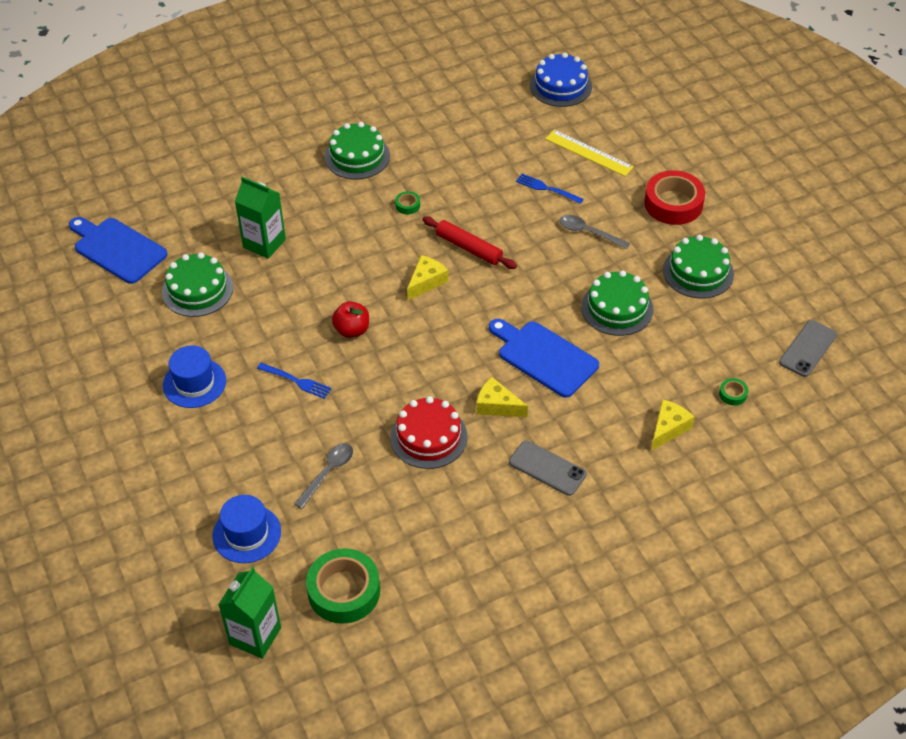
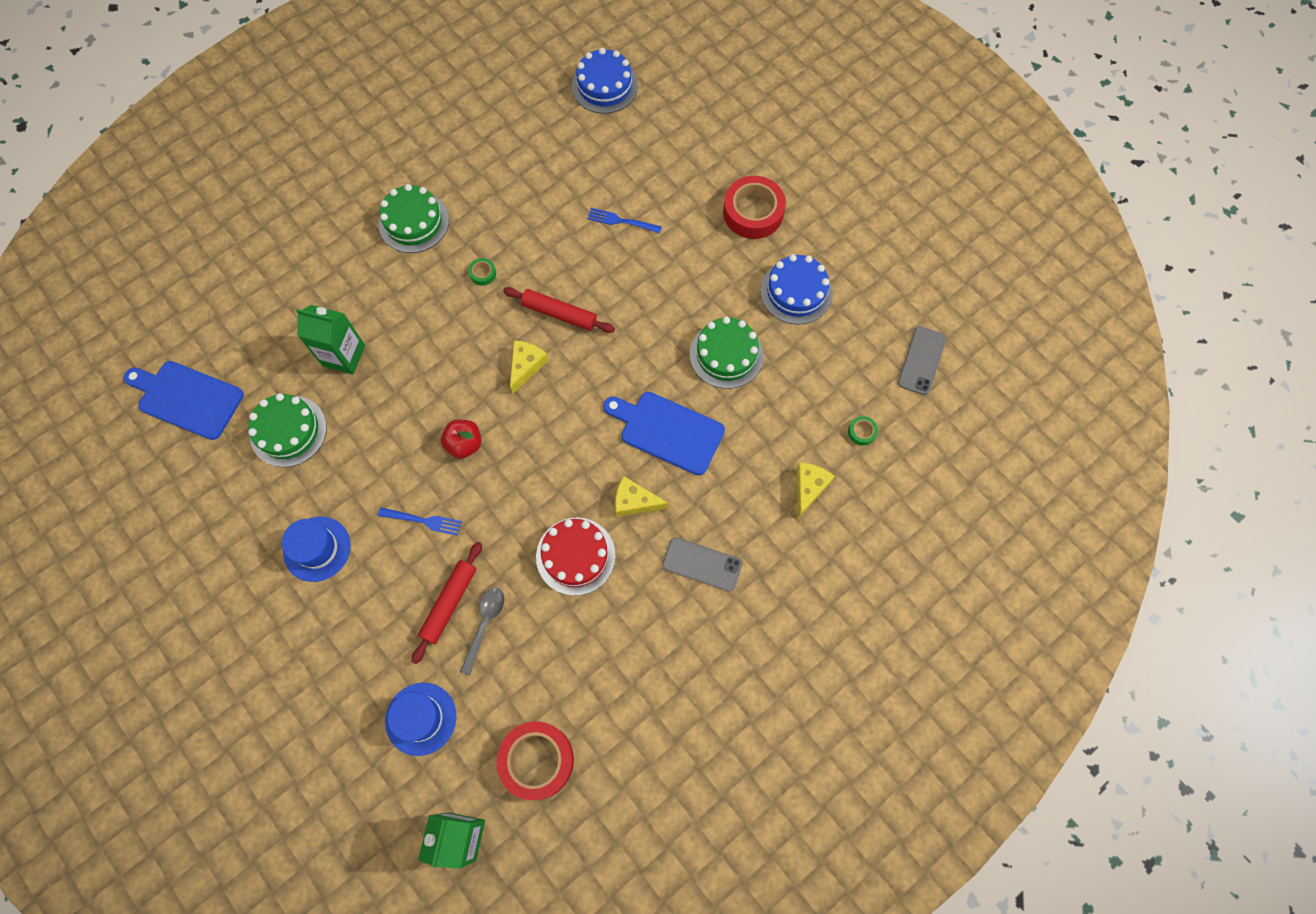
camera: 15 degrees left, 20 degrees up
green tape [306,548,380,624] -> red tape [496,722,574,800]
yellow ruler [545,130,634,176] -> none
grey spoon [559,215,630,249] -> none
green cake [663,235,734,299] -> blue cake [760,254,833,325]
none -> red rolling pin [412,542,482,664]

